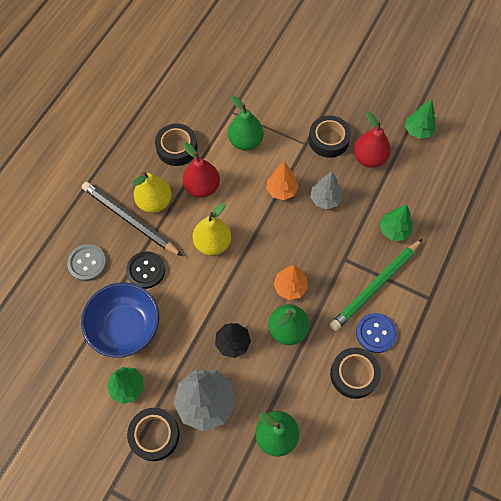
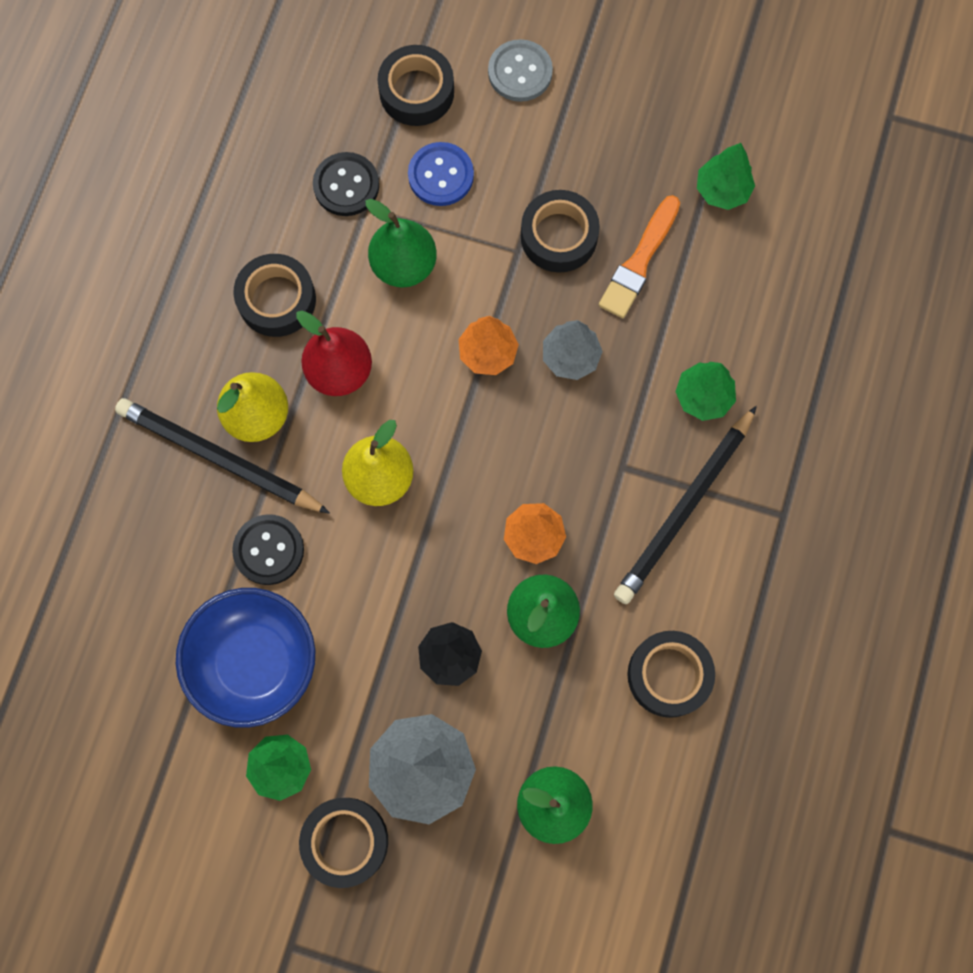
camera: 10 degrees left, 10 degrees up
grey button [67,244,107,281] -> grey button moved to [488,39,553,102]
green pencil [330,239,423,331] -> black pencil [614,406,757,604]
red pear [354,112,391,168] -> orange brush [599,195,680,318]
blue button [356,313,397,353] -> blue button moved to [408,142,474,206]
none -> black button [313,152,379,216]
none -> black tape [377,45,454,126]

